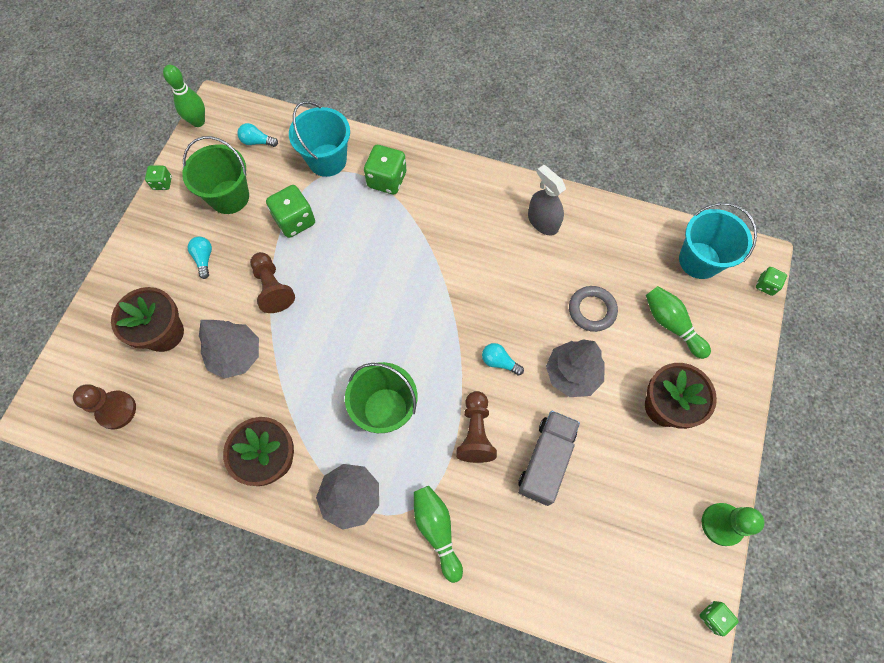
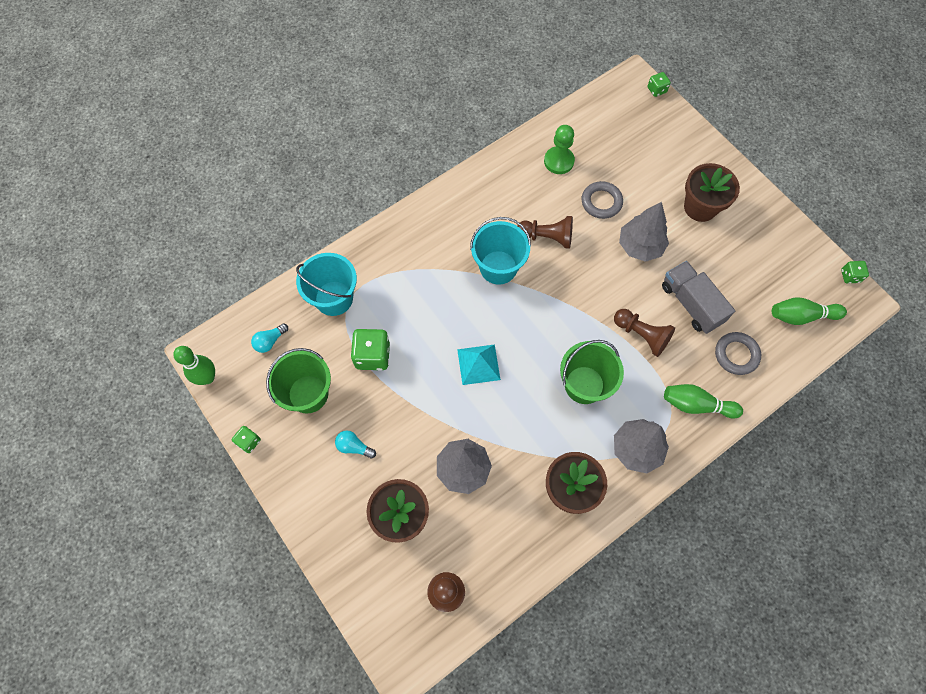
camera: 55 degrees left, 0 degrees up
brown pawn [250,252,295,313] -> brown pawn moved to [517,216,573,249]
green dice [364,145,406,194] -> none
turquoise light bulb [482,343,524,376] -> none
grey spray bottle [528,165,566,235] -> none
green bowling pin [646,286,711,359] -> green bowling pin moved to [772,297,847,325]
turquoise bucket [679,203,757,279] -> turquoise bucket moved to [470,217,531,284]
green pawn [702,503,765,546] -> green pawn moved to [544,125,575,174]
none -> turquoise pyramid [457,344,501,385]
none -> grey ring [715,332,761,375]

